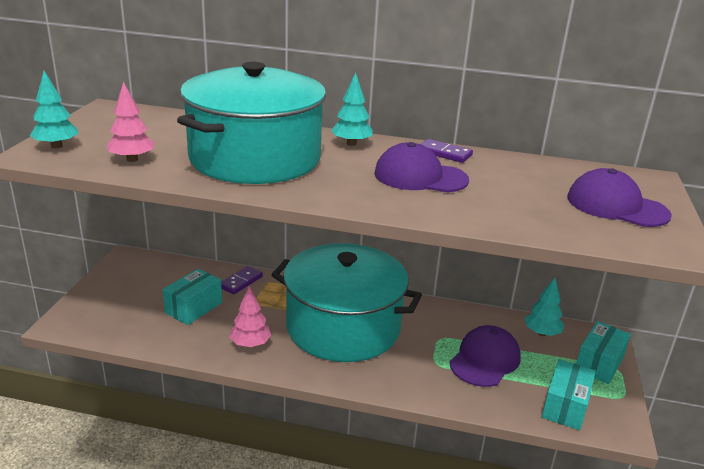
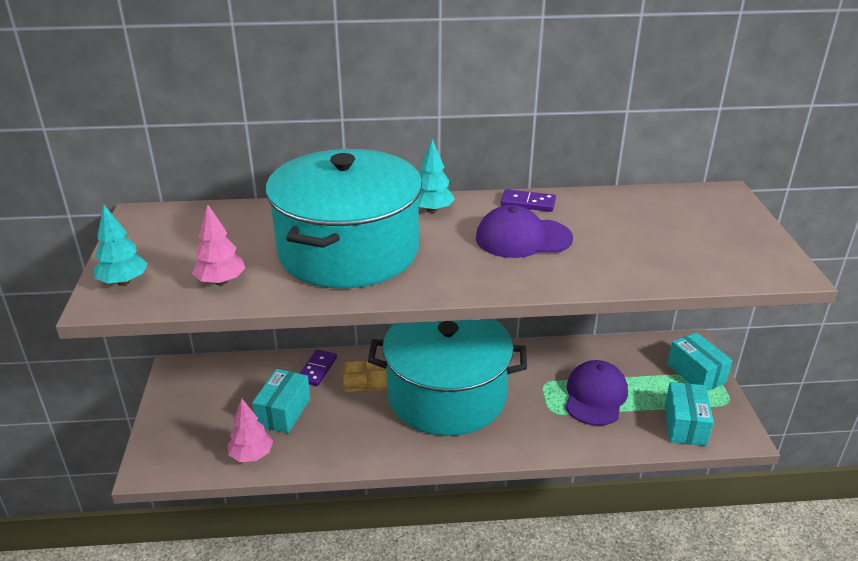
camera: 15 degrees left, 5 degrees up
pink tree [229,286,271,347] -> pink tree moved to [228,398,273,462]
turquoise tree [525,278,564,336] -> none
purple cap [567,168,672,227] -> none
turquoise box [576,321,631,384] -> turquoise box turned 45 degrees counterclockwise [667,332,733,391]

